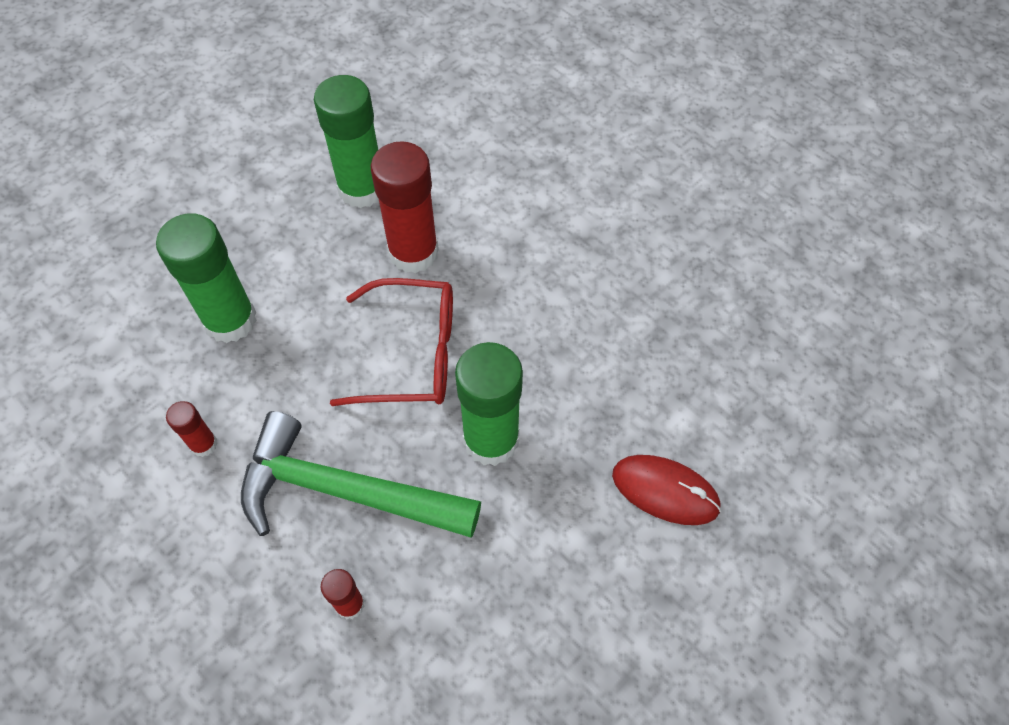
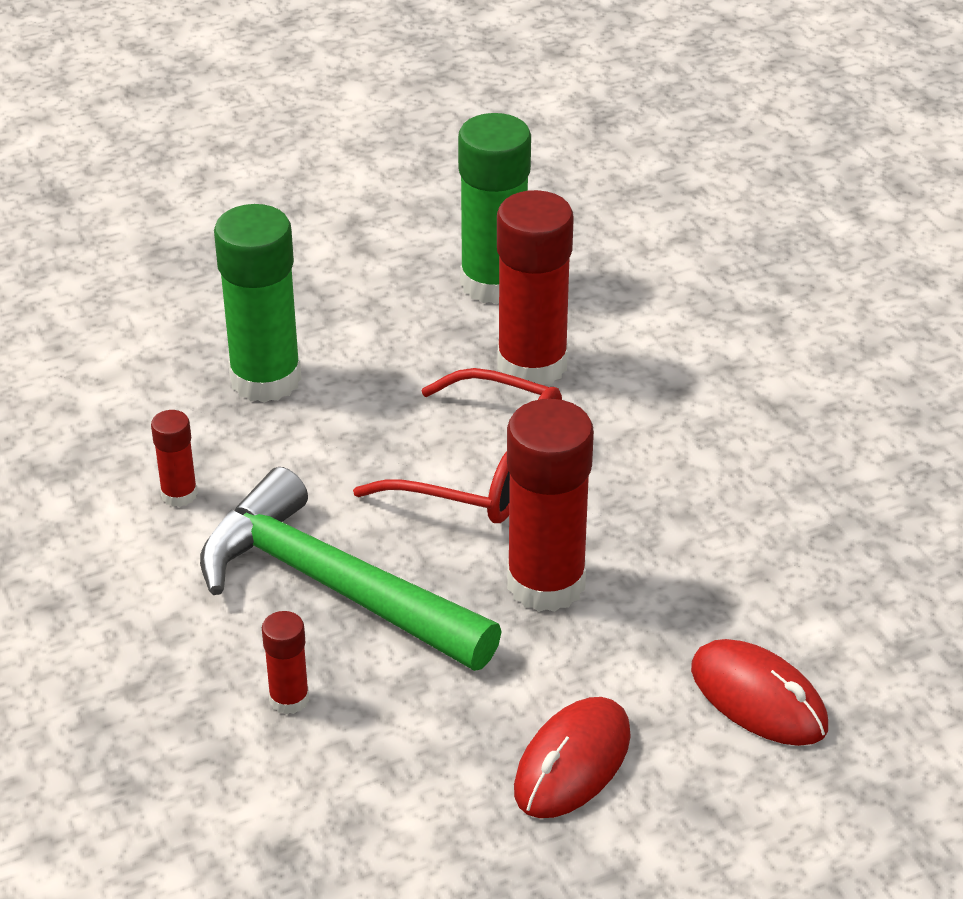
camera: 20 degrees right, 20 degrees down
green glue stick [455,342,523,466] -> red glue stick [507,399,594,612]
none -> red mouse [514,697,631,818]

